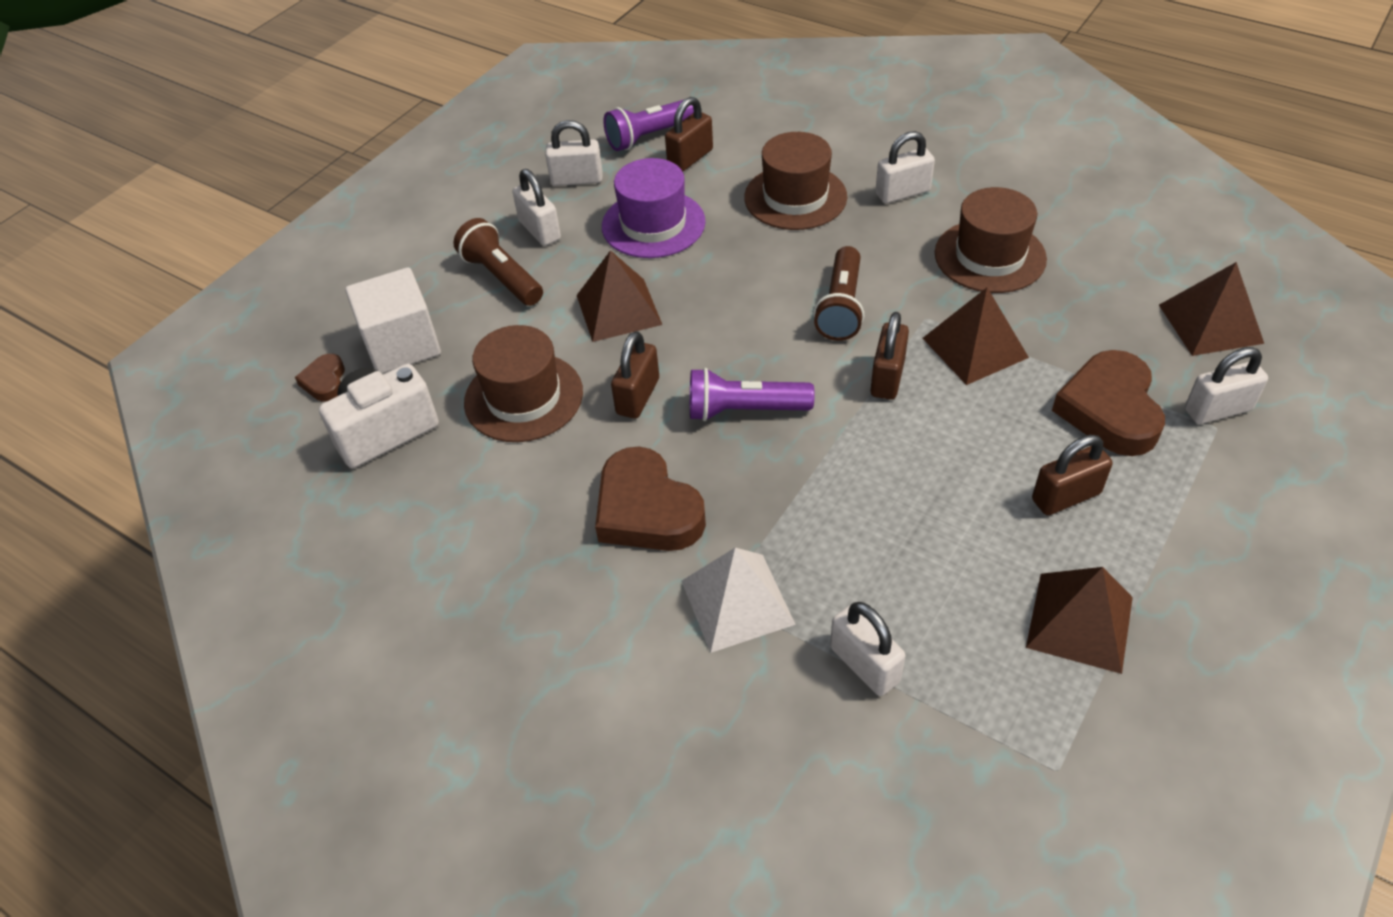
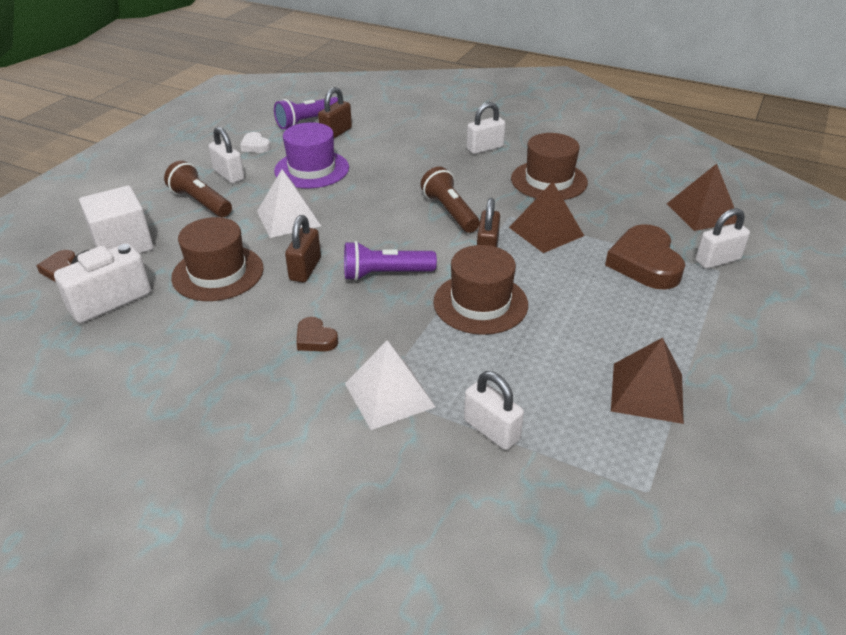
camera: 10 degrees left, 10 degrees down
white padlock [545,120,602,186] -> white heart [240,132,271,153]
brown pyramid [577,250,662,342] -> white pyramid [257,169,321,238]
brown heart [595,446,706,551] -> brown heart [296,317,338,352], size x0.50
brown hat [744,132,847,230] -> brown hat moved to [433,245,528,335]
brown flashlight [814,246,864,341] -> brown flashlight turned 150 degrees clockwise [421,167,480,233]
brown padlock [1032,435,1113,515] -> none

